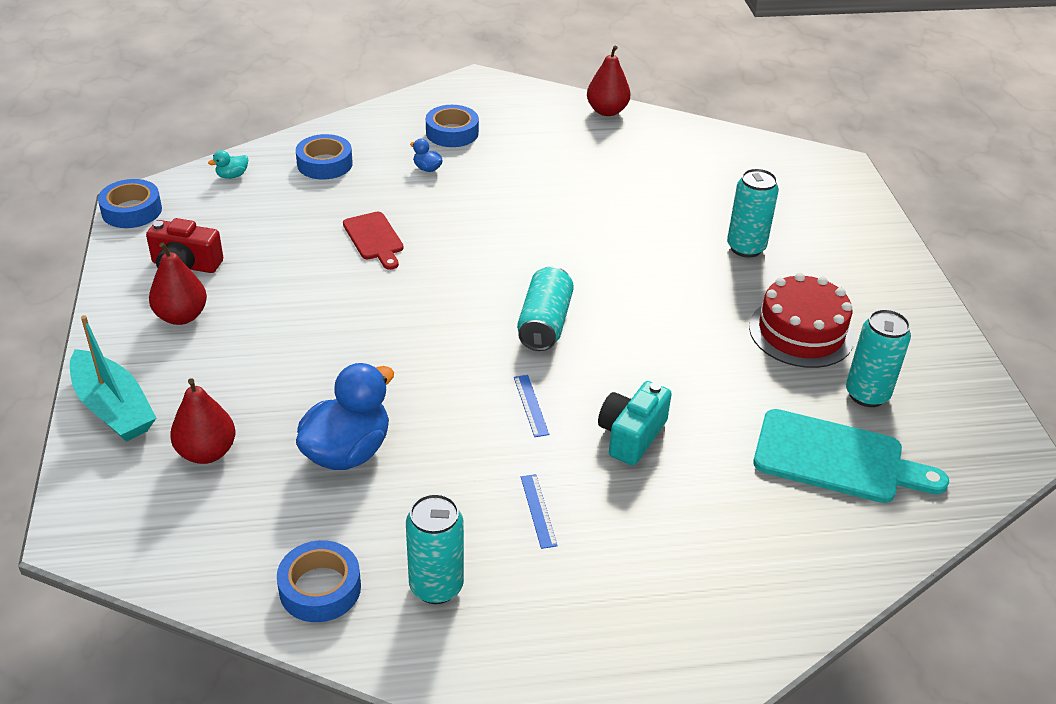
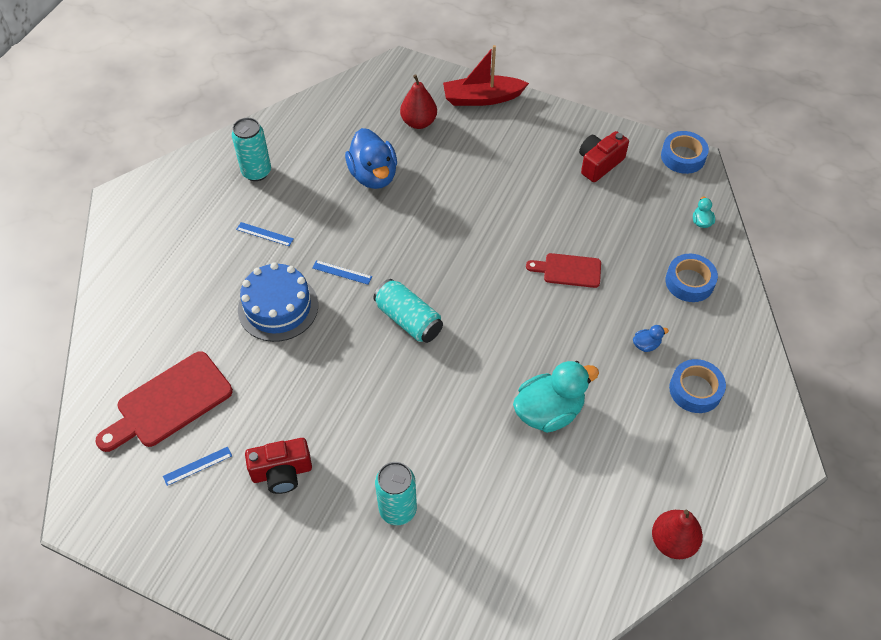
camera: 125 degrees right, 15 degrees up
turquoise boat [70,315,156,442] -> red boat [443,45,529,106]
red pear [149,243,207,325] -> none
blue tape [277,540,361,622] -> none
turquoise camera [598,381,672,465] -> blue cake [238,262,318,342]
red cake [749,273,854,368] -> red camera [245,438,312,494]
turquoise cutting board [753,409,949,503] -> red cutting board [95,351,233,452]
turquoise can [846,309,911,407] -> blue ruler [163,447,232,486]
none -> turquoise duck [513,361,599,433]

